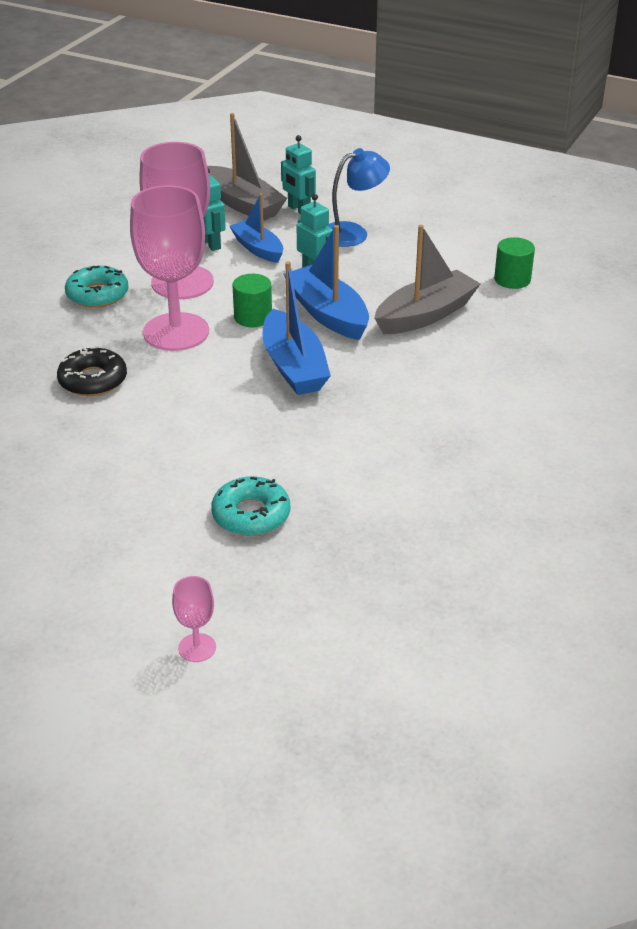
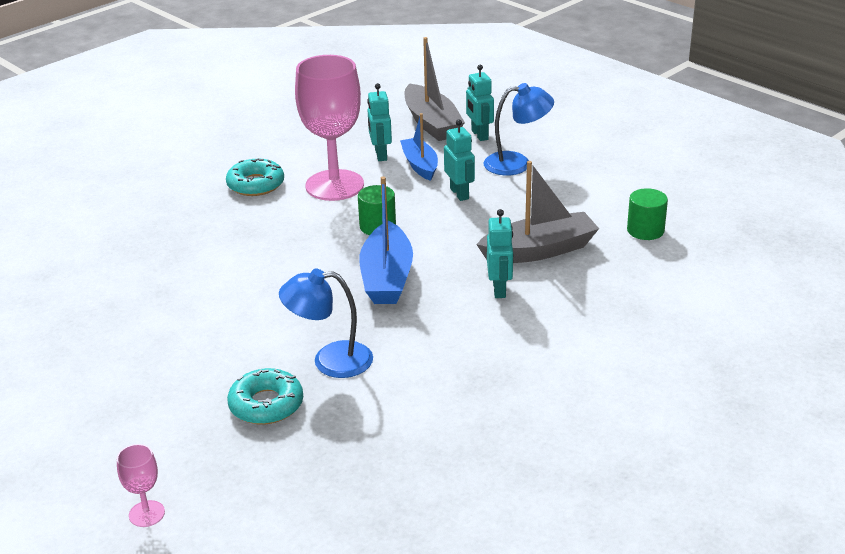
camera: 20 degrees right, 5 degrees down
black donut [57,346,127,396] -> none
pink goblet [130,185,209,351] -> none
blue boat [283,225,369,340] -> none
none -> blue lamp [279,269,373,378]
none -> turquoise robot [487,209,513,298]

